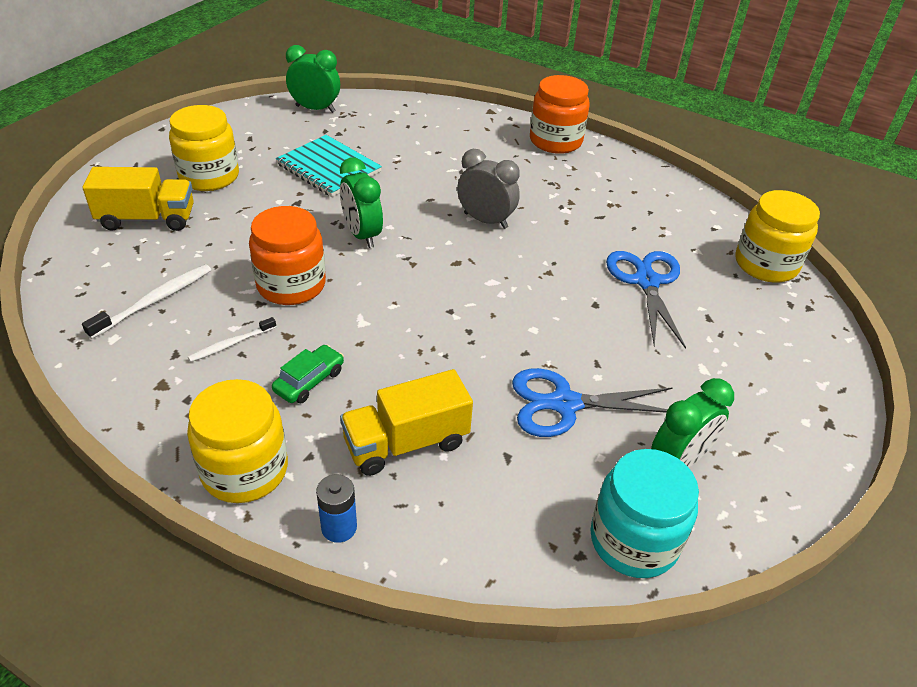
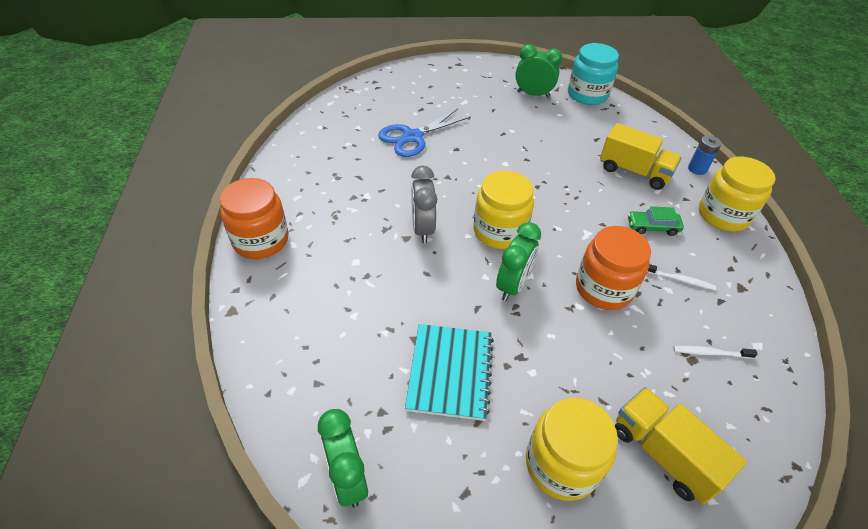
camera: 125 degrees left, 5 degrees up
white toothbrush [82,264,211,339] -> white toothbrush [673,346,758,359], size x0.63
blue scissors [512,368,673,437] -> none
yellow jar [735,190,820,283] -> yellow jar moved to [473,171,534,249]

